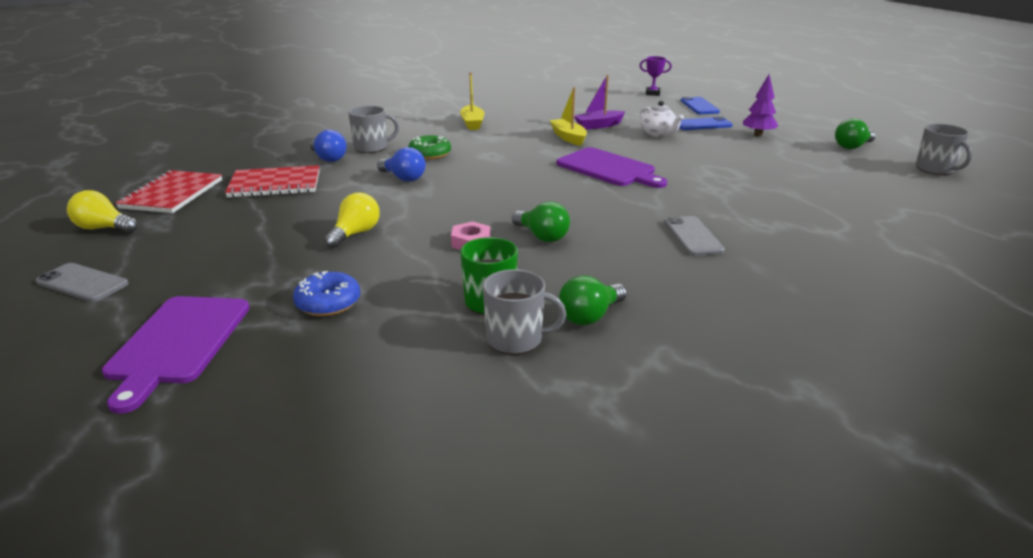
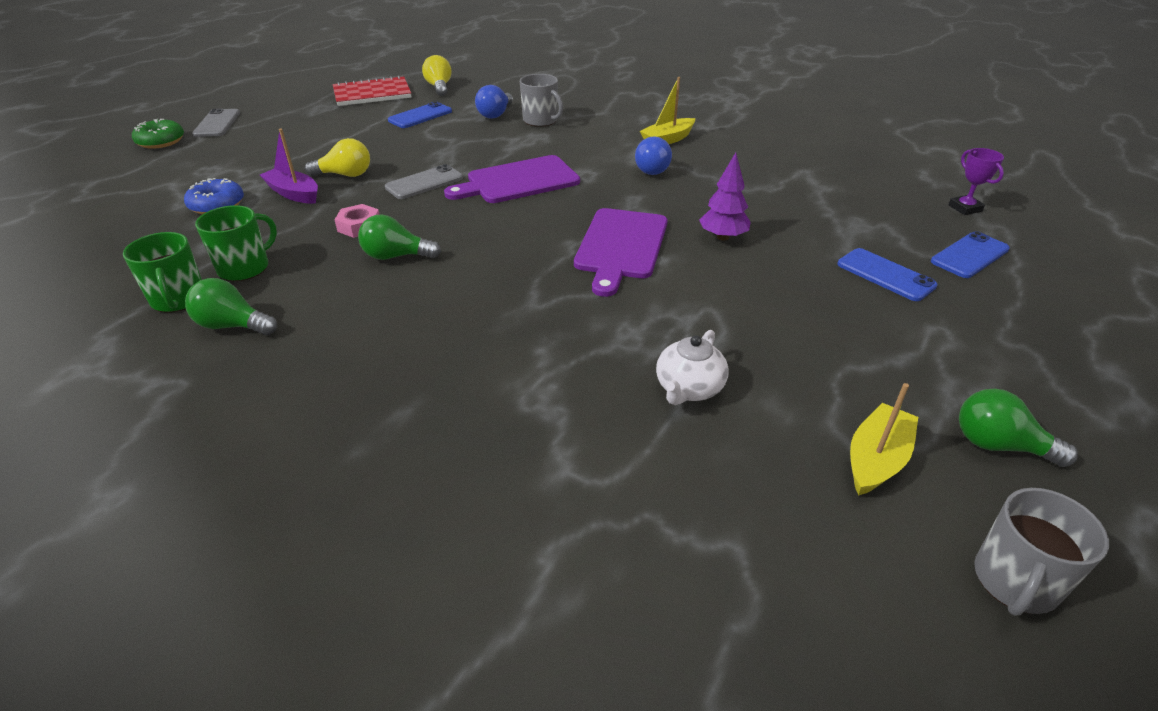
camera: 60 degrees right, 10 degrees up
yellow light bulb [67,190,138,233] -> yellow light bulb moved to [422,55,452,96]
purple cutting board [102,296,250,414] -> purple cutting board moved to [444,155,580,203]
red notebook [225,165,320,198] -> blue phone [388,102,452,128]
blue light bulb [377,147,426,182] -> blue light bulb moved to [635,136,672,175]
green donut [408,135,451,160] -> green donut moved to [132,119,184,149]
grey mug [483,269,566,355] -> green mug [123,232,202,313]
green light bulb [512,201,570,242] -> green light bulb turned 75 degrees clockwise [358,214,441,260]
yellow boat [550,87,587,146] -> yellow boat moved to [850,383,918,496]
purple boat [574,75,626,130] -> purple boat moved to [260,129,318,204]
white teapot [640,101,684,137] -> white teapot moved to [656,330,728,405]
grey phone [664,216,725,256] -> grey phone moved to [385,164,463,199]
purple tree [743,75,779,137] -> purple tree moved to [699,153,751,241]

